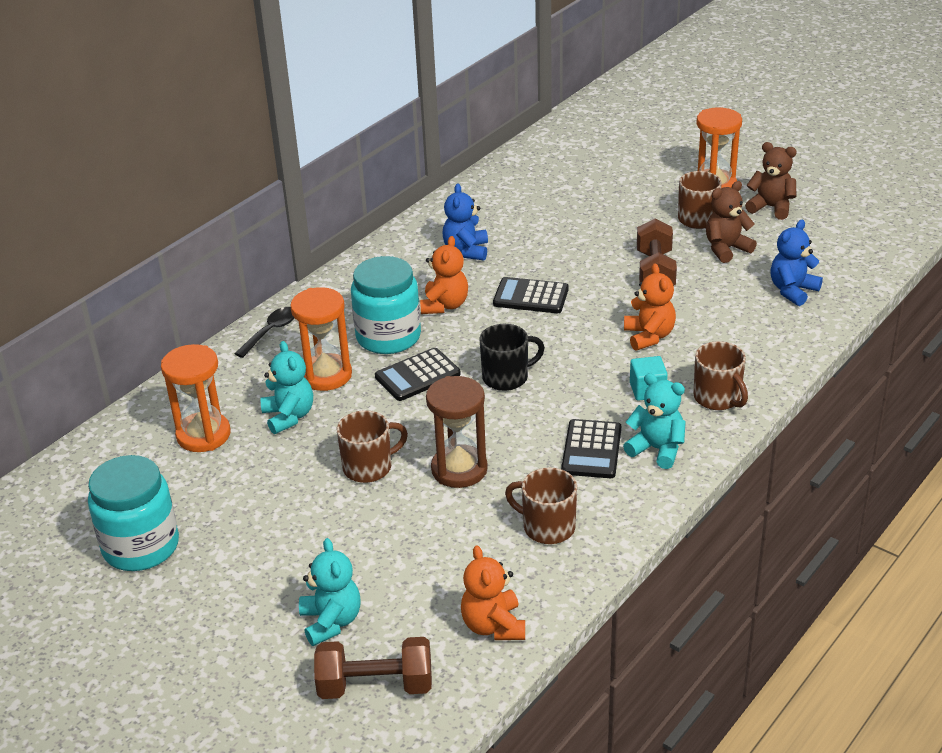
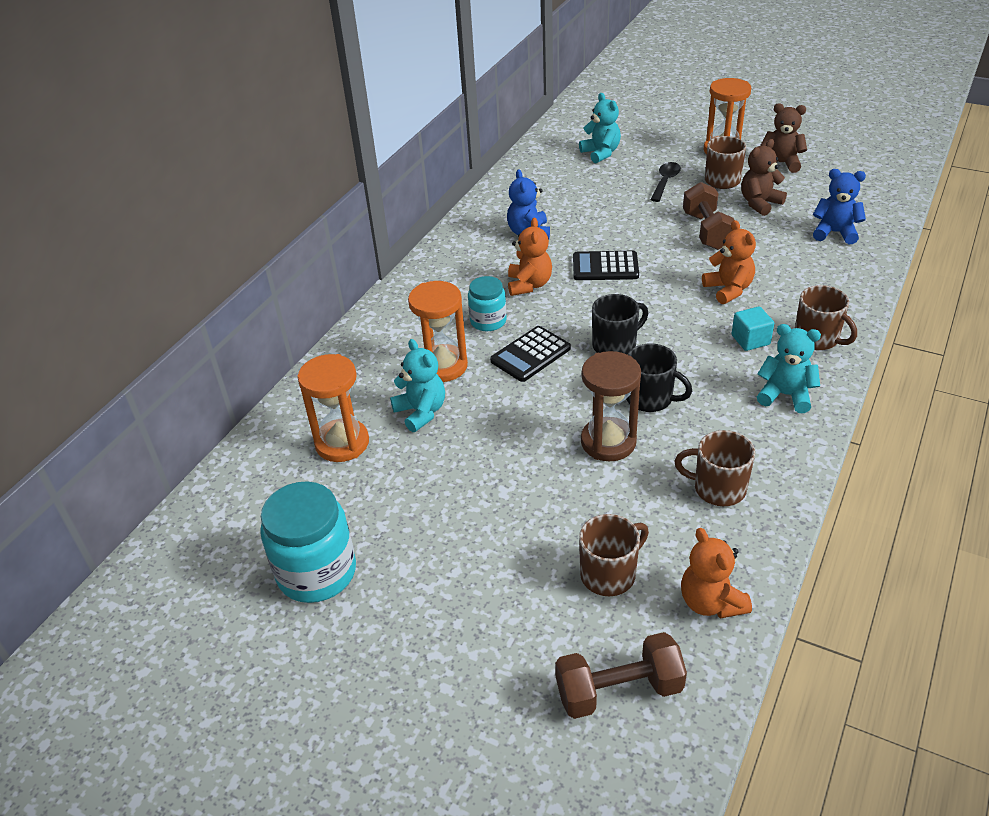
camera: 10 degrees left, 5 degrees up
black spoon [235,307,294,358] -> black spoon moved to [650,162,681,202]
turquoise teddy bear [299,538,361,646] -> turquoise teddy bear moved to [579,93,621,163]
brown mug [337,410,408,483] -> brown mug moved to [579,514,649,596]
turquoise jar [351,256,421,354] -> turquoise jar [468,276,507,331], size x0.59
black calculator [561,419,621,478] -> none
blue teddy bear [770,220,823,306] -> blue teddy bear turned 75 degrees clockwise [813,169,866,244]
none -> black mug [626,343,692,412]

